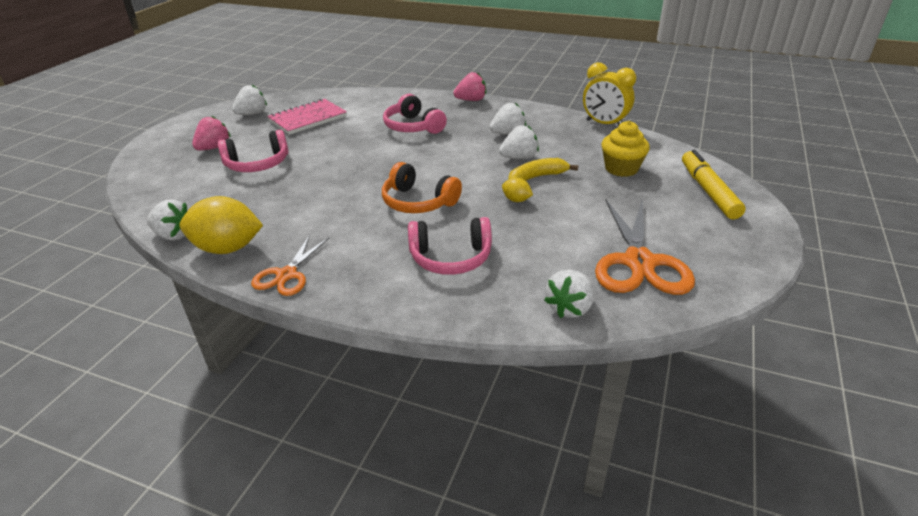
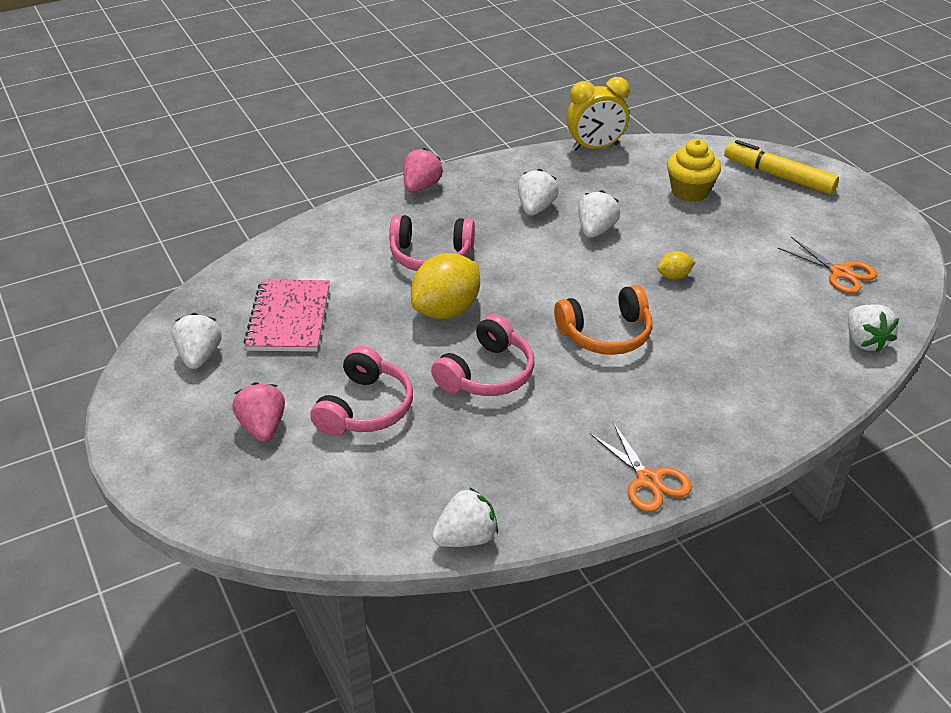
camera: 50 degrees left, 5 degrees up
yellow lemon [180,196,263,254] -> yellow lemon moved to [411,253,480,319]
pink headphones [408,217,492,275] -> pink headphones moved to [431,314,535,396]
yellow banana [508,158,578,181] -> none
orange scissors [595,198,695,295] -> orange scissors [778,237,877,294], size x0.58

